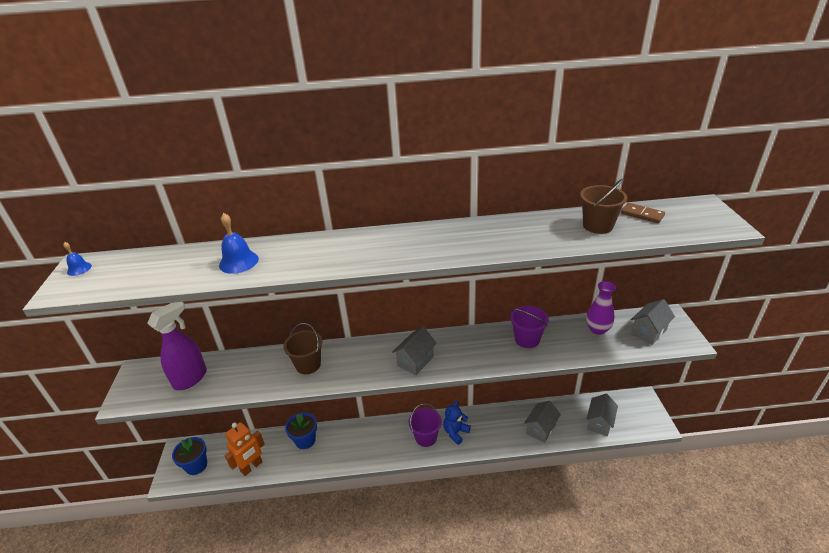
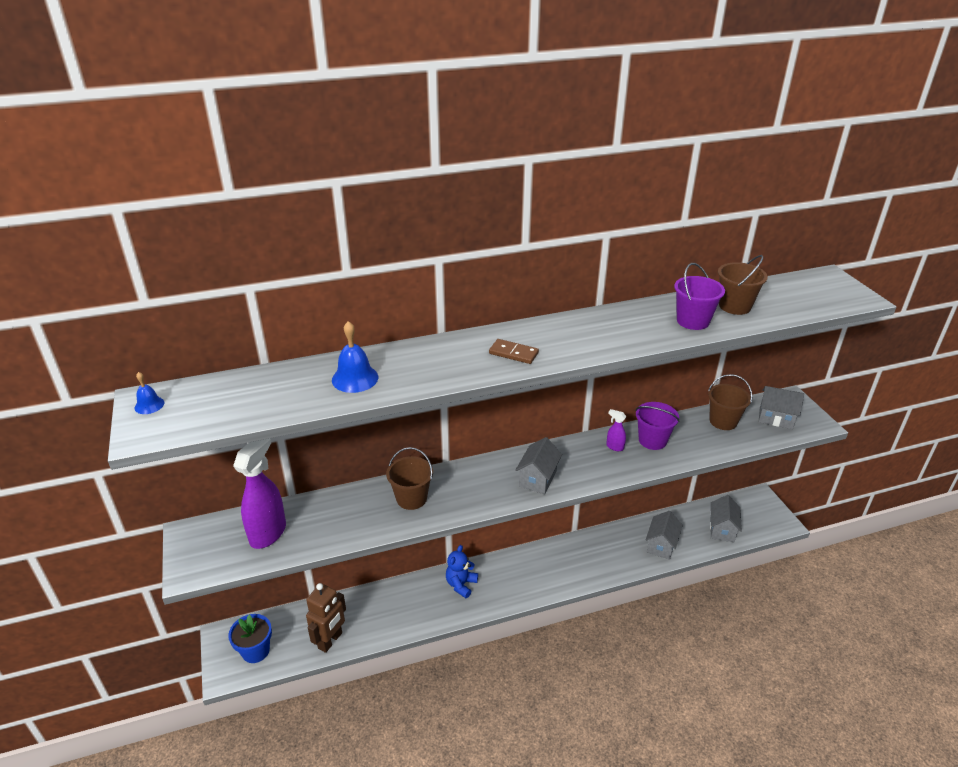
camera: 15 degrees left, 0 degrees up
orange robot [225,422,265,476] -> brown robot [306,583,346,653]
blue flower pot [285,413,317,449] -> none
purple bucket [408,403,442,447] -> purple bucket moved to [674,263,725,330]
blue teddy bear [443,401,471,445] -> blue teddy bear moved to [446,545,478,598]
purple vase [586,281,616,335] -> brown bucket [708,374,752,430]
brown domino [621,203,665,223] -> brown domino moved to [489,339,539,364]
grey house [631,299,675,345] -> grey house turned 75 degrees clockwise [759,386,804,429]
none -> purple spray bottle [606,409,626,451]

